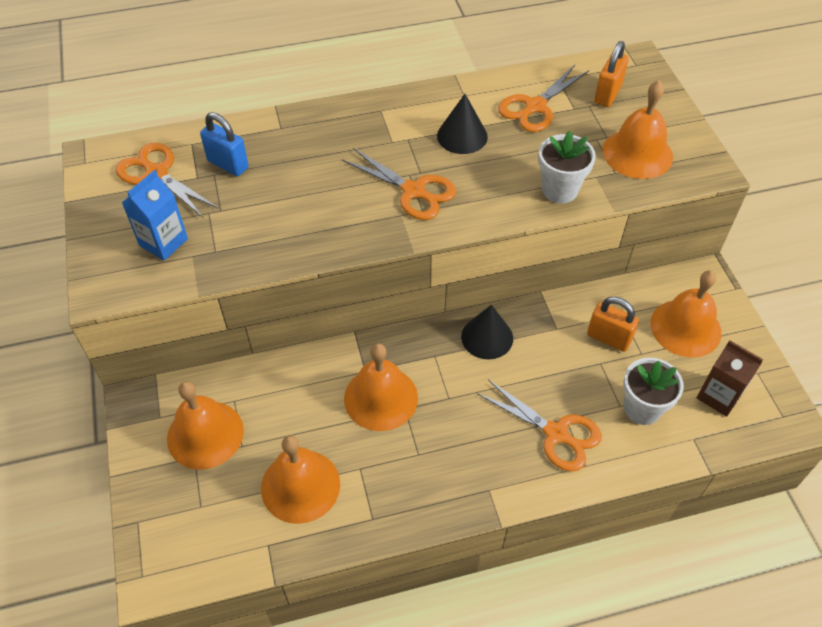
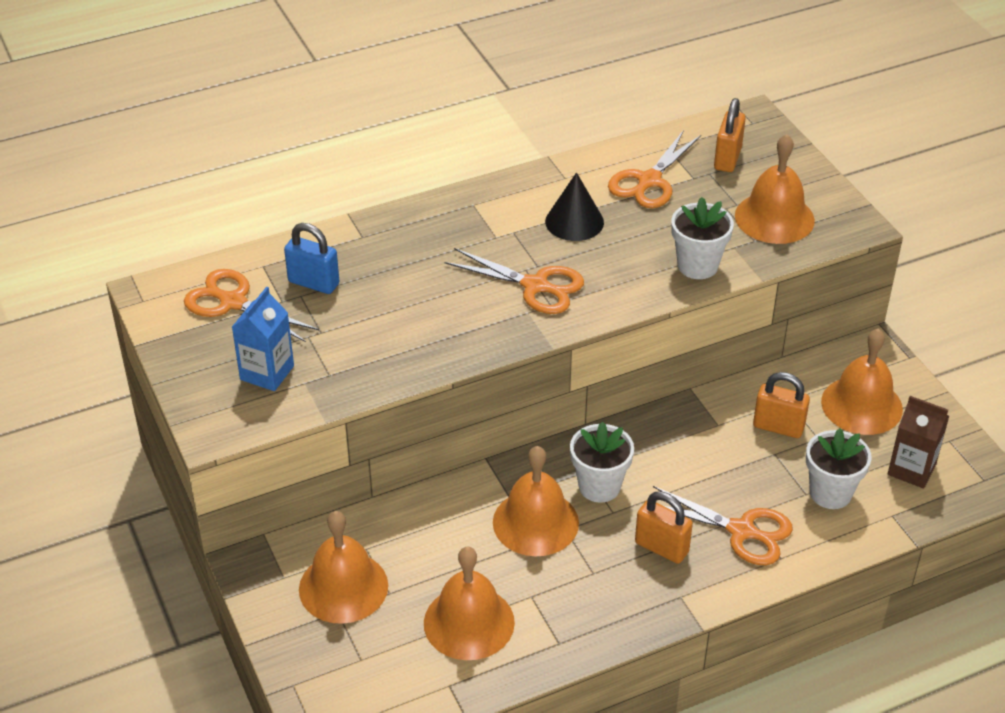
camera: 10 degrees left, 10 degrees down
black cone [461,305,513,359] -> none
none -> white flower pot [570,422,634,503]
none -> orange padlock [635,492,693,564]

